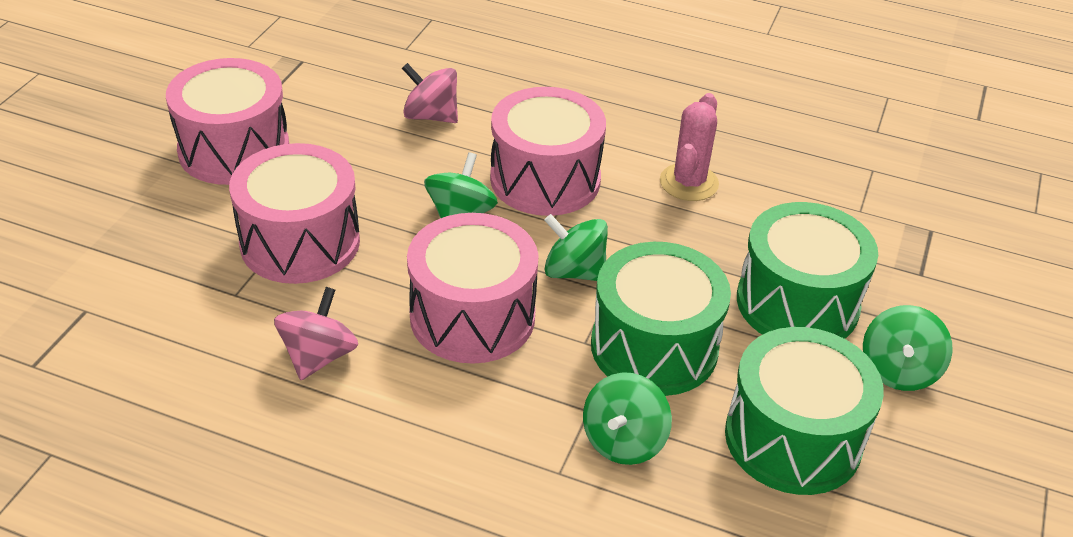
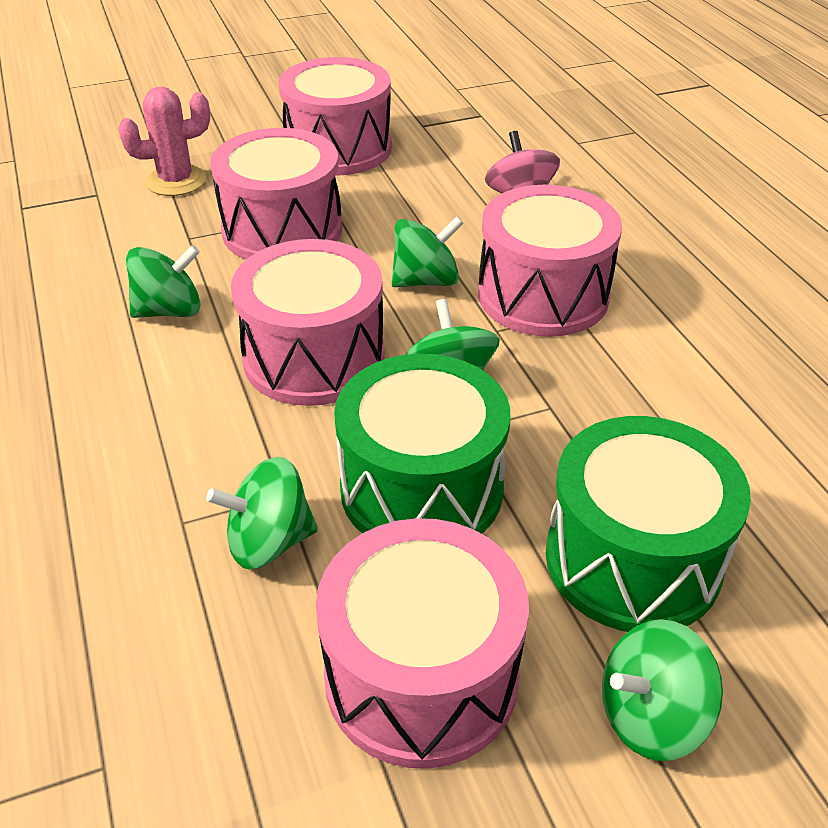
camera: 50 degrees right, 0 degrees up
pink spinning top [274,287,358,380] -> green spinning top [126,245,200,318]
pink cactus [660,93,719,201] -> pink cactus moved to [118,87,210,196]
green drum [725,327,884,495] -> pink drum [316,518,529,769]

